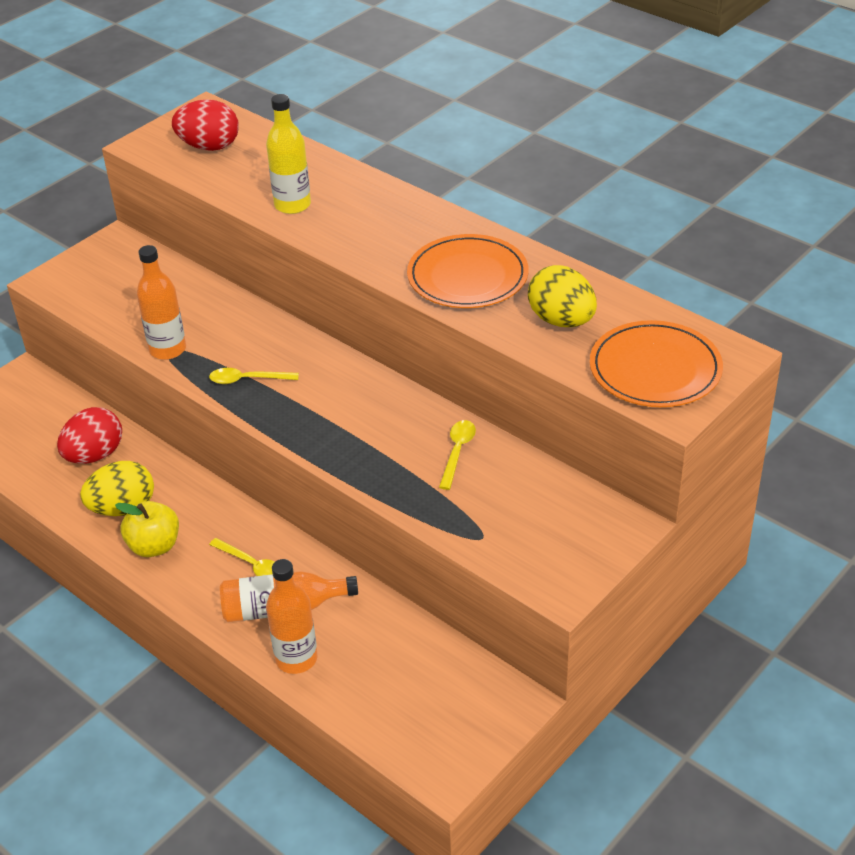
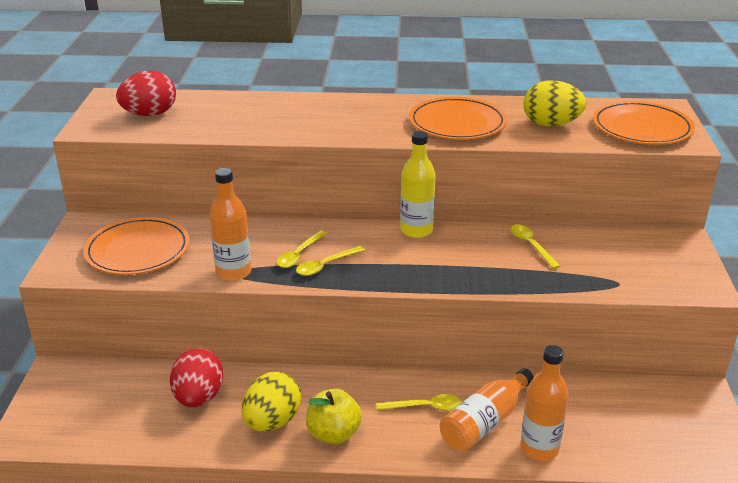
camera: 40 degrees left, 10 degrees down
yellow bottle [266,94,311,214] -> yellow bottle moved to [400,131,436,238]
none -> orange plate [83,217,190,275]
none -> yellow spoon [276,230,327,268]

